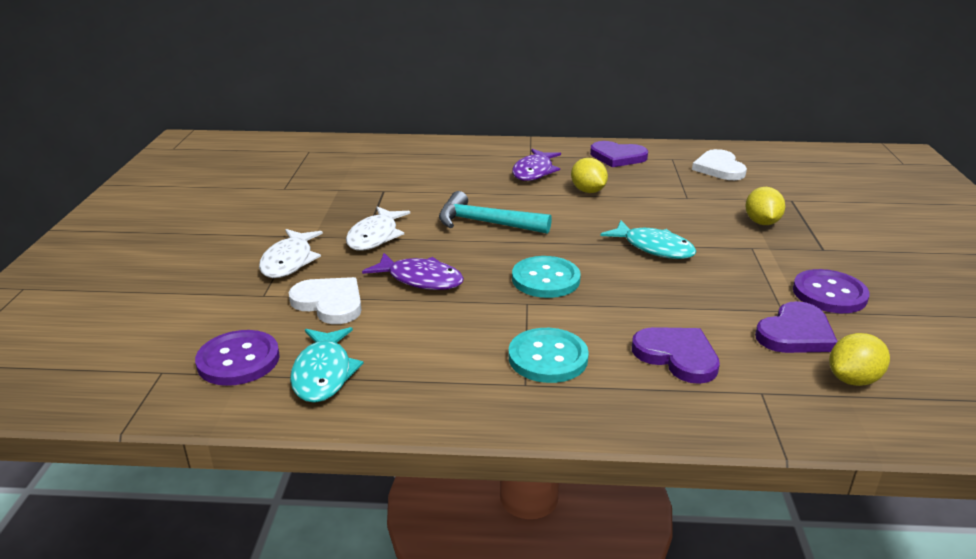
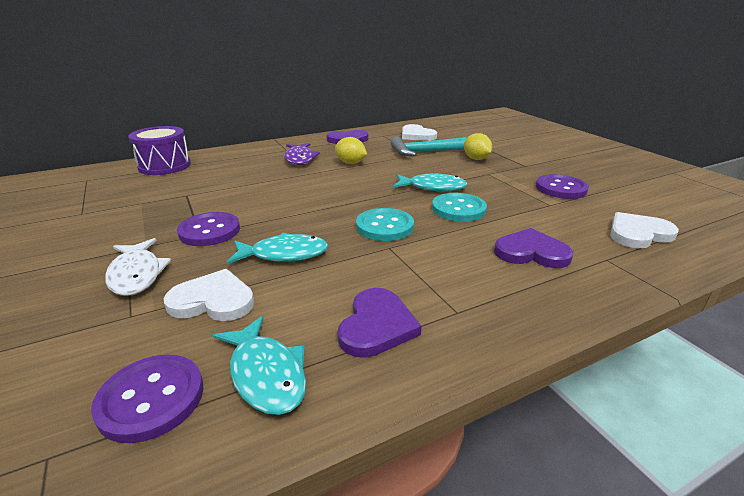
camera: 30 degrees left, 0 degrees up
white fish [346,206,410,251] -> purple button [177,212,240,246]
purple fish [362,253,464,290] -> turquoise fish [227,233,328,264]
turquoise hammer [439,191,552,234] -> turquoise hammer moved to [391,137,467,156]
turquoise button [509,328,589,383] -> turquoise button moved to [432,193,487,222]
purple heart [755,301,838,353] -> purple heart moved to [338,288,422,358]
yellow lemon [829,333,890,386] -> white heart [610,212,679,248]
none -> purple drum [128,126,191,175]

